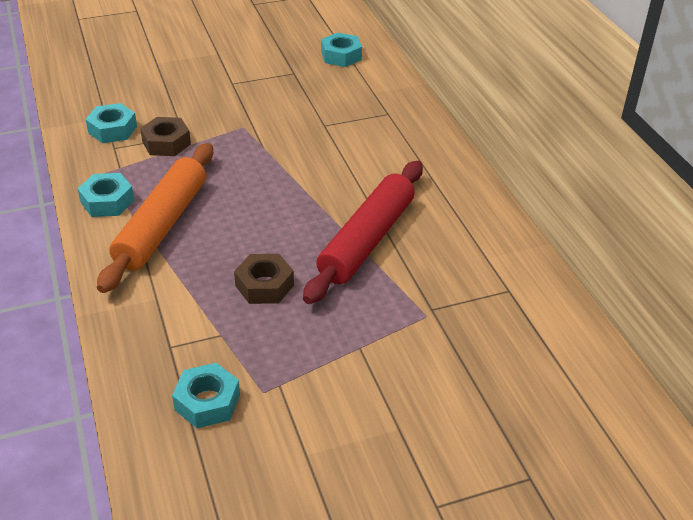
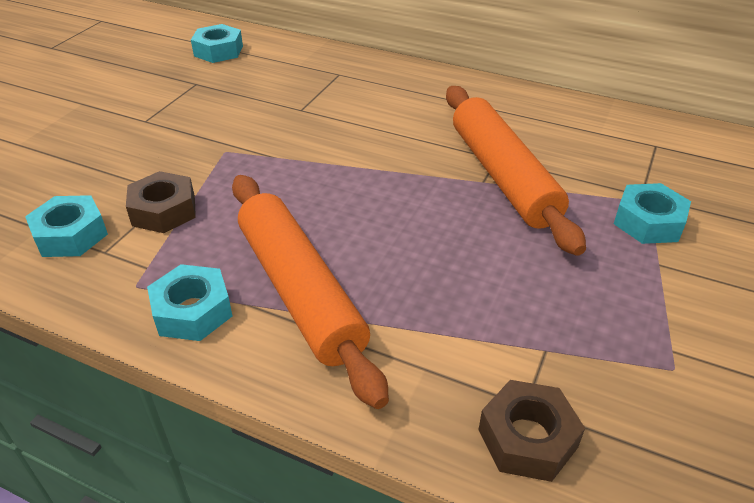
camera: 45 degrees left, 0 degrees up
turquoise nut [172,363,240,428] -> turquoise nut moved to [614,183,691,244]
brown nut [234,254,294,304] -> brown nut moved to [478,380,585,482]
red rolling pin [303,161,423,304] -> orange rolling pin [446,86,586,256]

